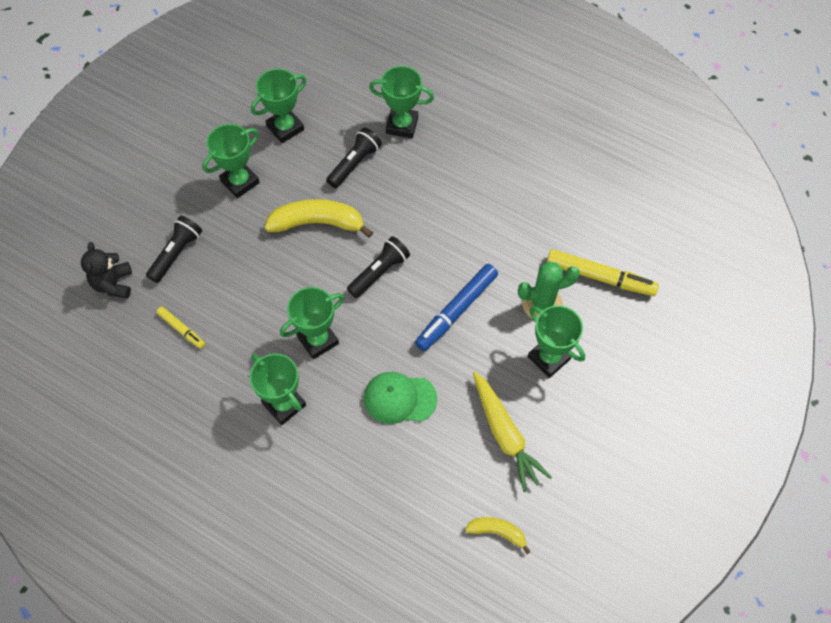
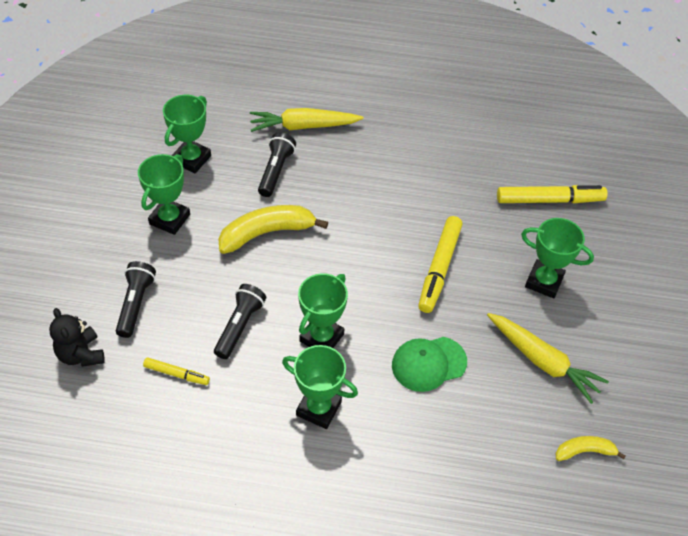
camera: 25 degrees left, 10 degrees down
black flashlight [347,236,410,298] -> black flashlight moved to [214,284,266,359]
green trophy [369,66,434,138] -> yellow carrot [250,108,363,132]
blue marker [415,264,498,351] -> yellow marker [418,216,463,313]
green cactus [518,262,580,319] -> none

